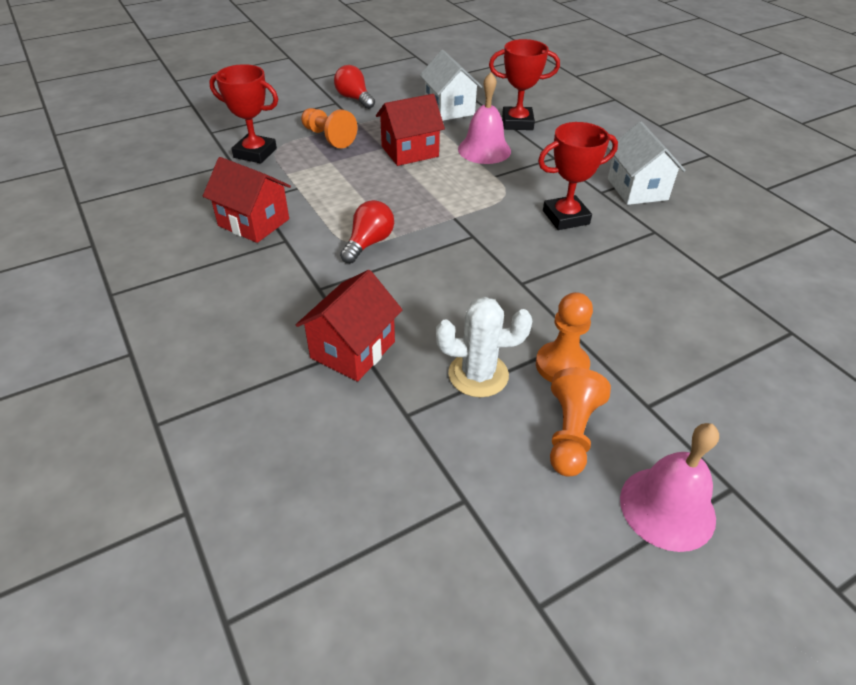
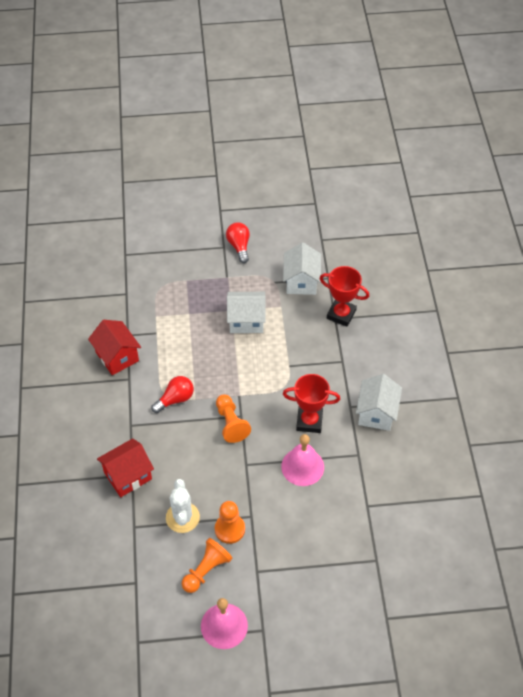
camera: 25 degrees right, 10 degrees up
red trophy [209,64,278,164] -> none
orange pawn [301,108,357,149] -> orange pawn moved to [216,394,251,443]
red house [376,94,445,166] -> white house [227,292,266,333]
white cactus [436,297,532,397] -> white cactus turned 60 degrees clockwise [166,479,200,533]
pink bell [458,72,511,164] -> pink bell moved to [281,434,324,486]

